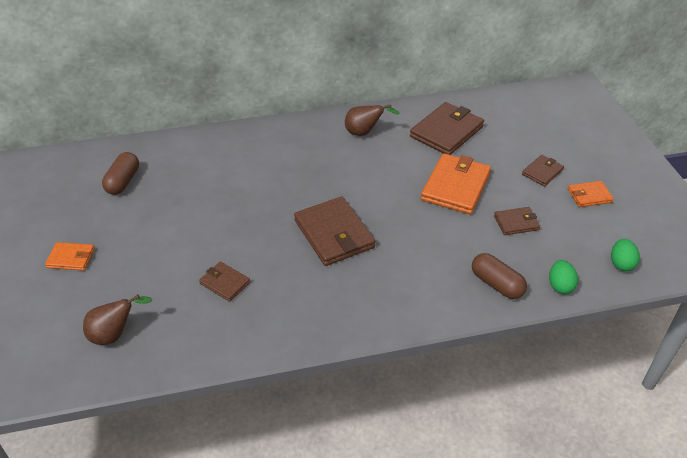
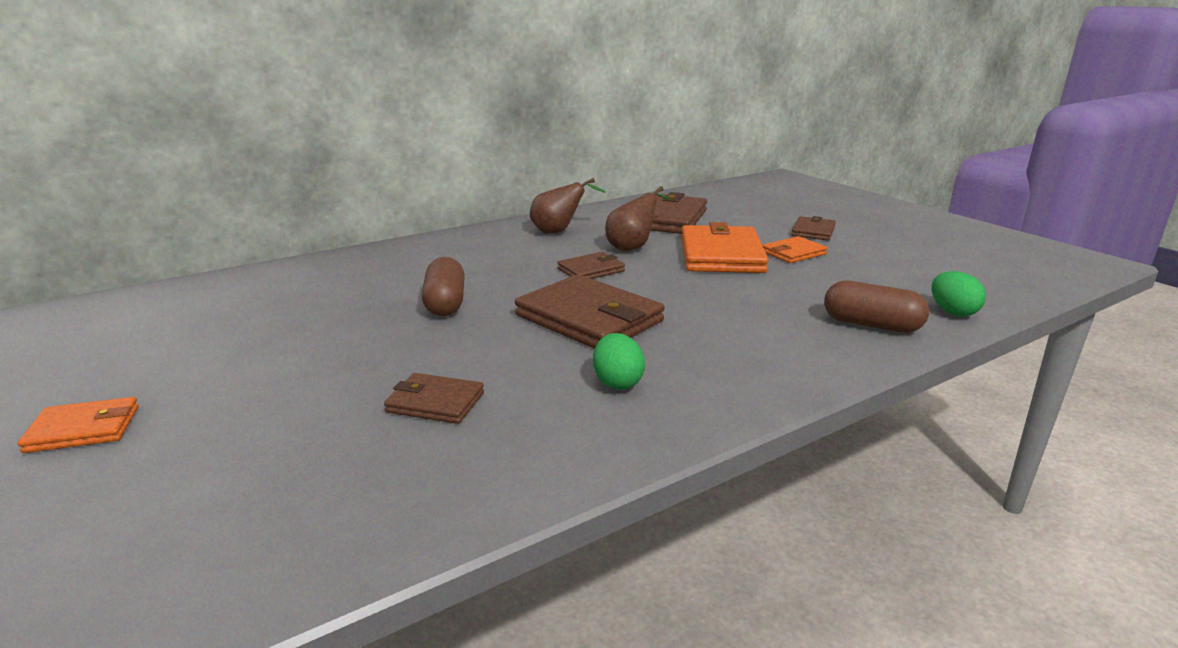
camera: 20 degrees left, 20 degrees down
brown pear [83,294,153,345] -> brown pear moved to [605,186,670,251]
brown capsule [102,152,139,195] -> brown capsule moved to [422,257,465,316]
brown wallet [494,207,540,235] -> brown wallet moved to [557,252,625,279]
orange wallet [568,181,614,207] -> orange wallet moved to [762,236,827,263]
green egg [611,239,640,271] -> green egg moved to [593,333,645,390]

